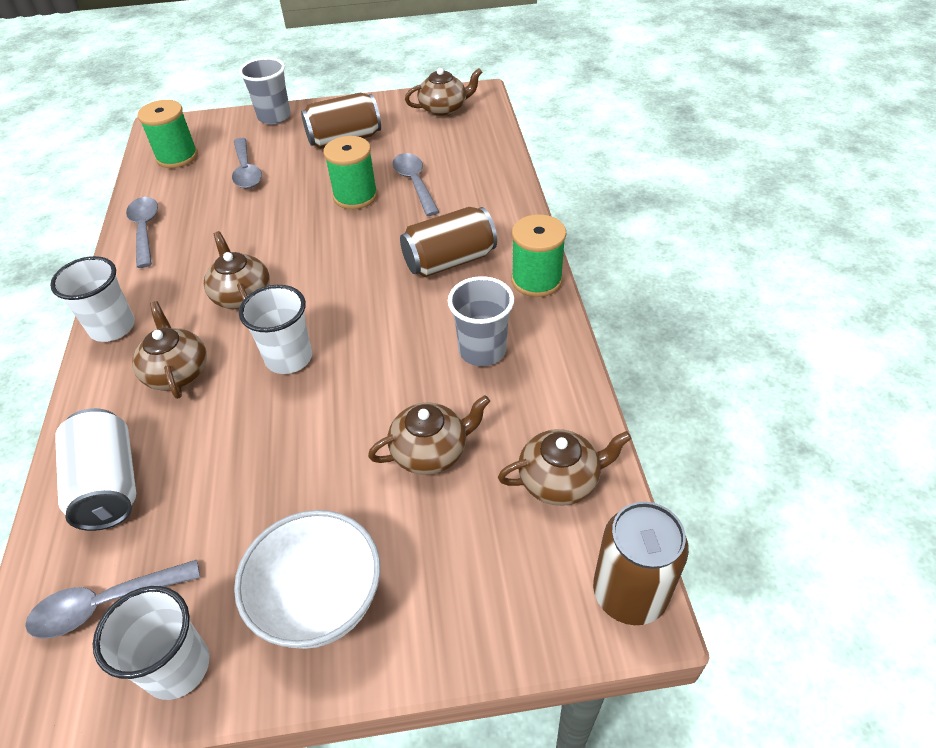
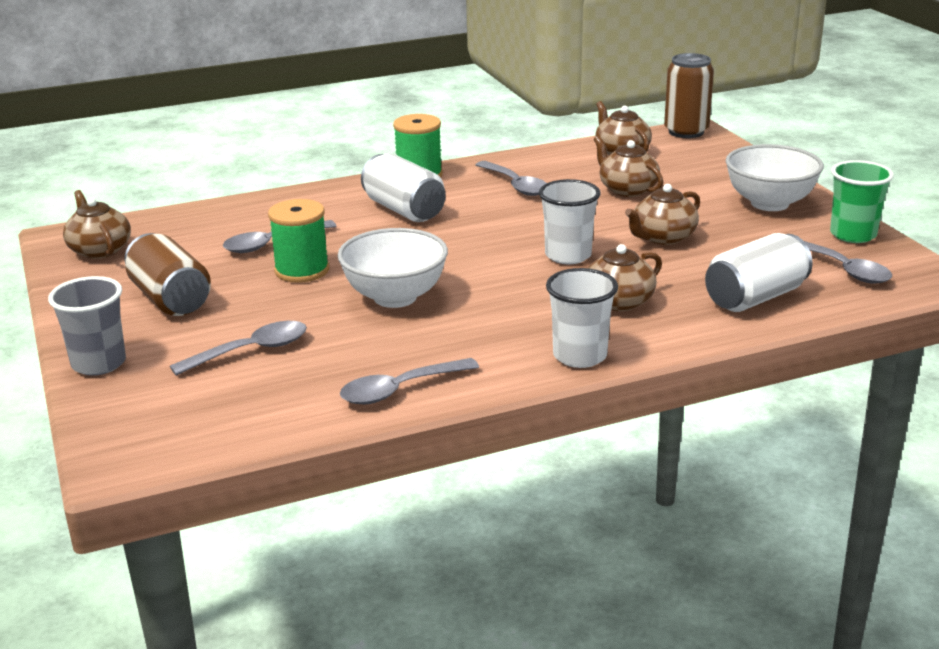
camera: 105 degrees left, 20 degrees down
white cup [93,586,209,700] -> green cup [830,160,894,243]
green spool [138,100,198,168] -> none
brown teapot [204,231,270,309] -> brown teapot moved to [625,184,700,245]
brown can [400,207,497,277] -> white can [361,154,446,222]
grey cup [448,276,514,366] -> grey spoon [476,161,547,196]
none -> white bowl [338,228,448,308]

